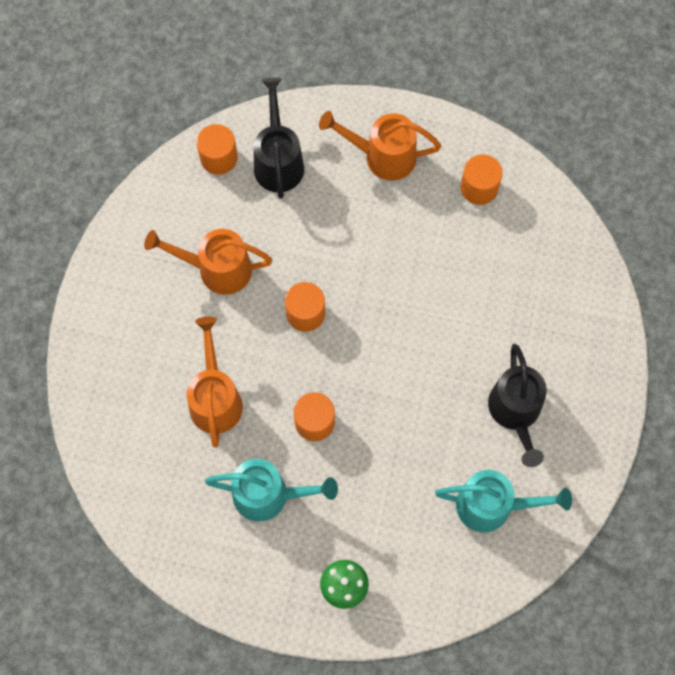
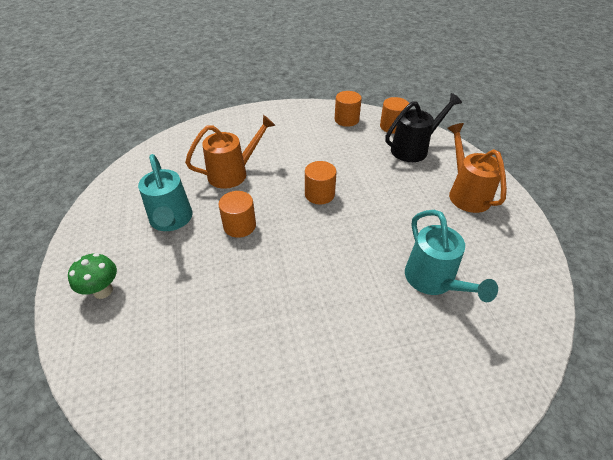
camera: 65 degrees right, 25 degrees down
orange watering can [144,229,272,295] -> none
turquoise watering can [435,470,572,532] -> turquoise watering can moved to [405,210,498,302]
orange cylinder [461,155,503,205] -> orange cylinder moved to [335,91,362,127]
black watering can [488,344,547,467] -> none

